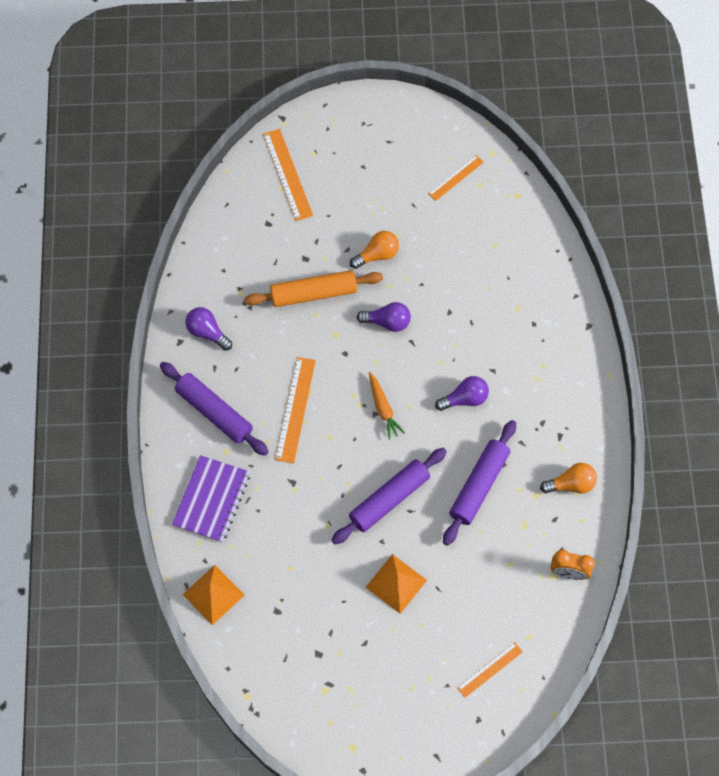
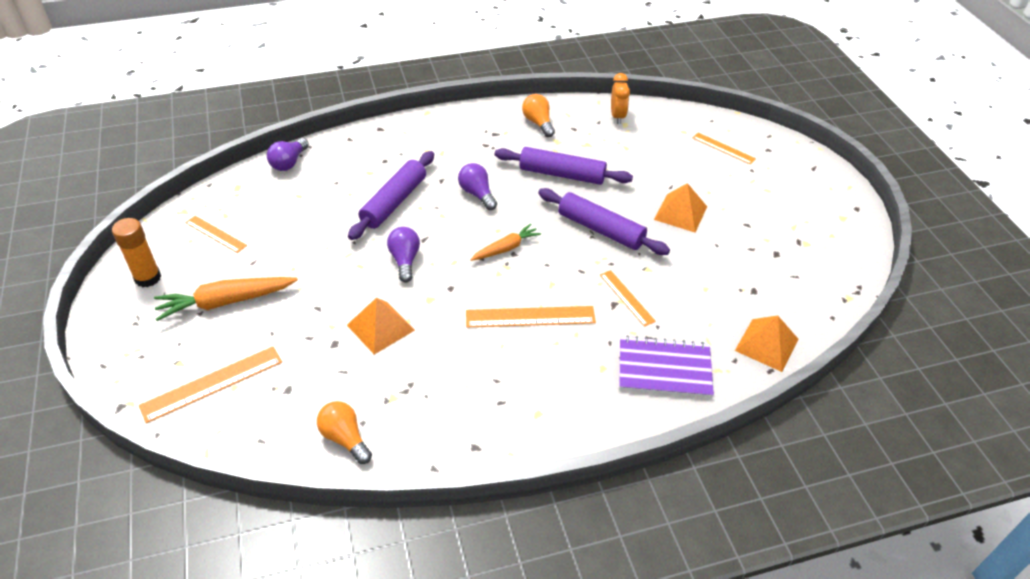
camera: 105 degrees left, 20 degrees down
purple rolling pin [160,362,269,456] -> purple rolling pin moved to [348,151,434,240]
purple light bulb [185,307,232,351] -> purple light bulb moved to [267,138,309,171]
orange rolling pin [244,270,383,307] -> orange pyramid [347,298,415,355]
orange light bulb [350,231,399,269] -> orange light bulb moved to [317,401,372,464]
none -> orange glue stick [112,218,161,287]
none -> orange carrot [154,277,298,321]
none -> orange ruler [600,270,656,327]

